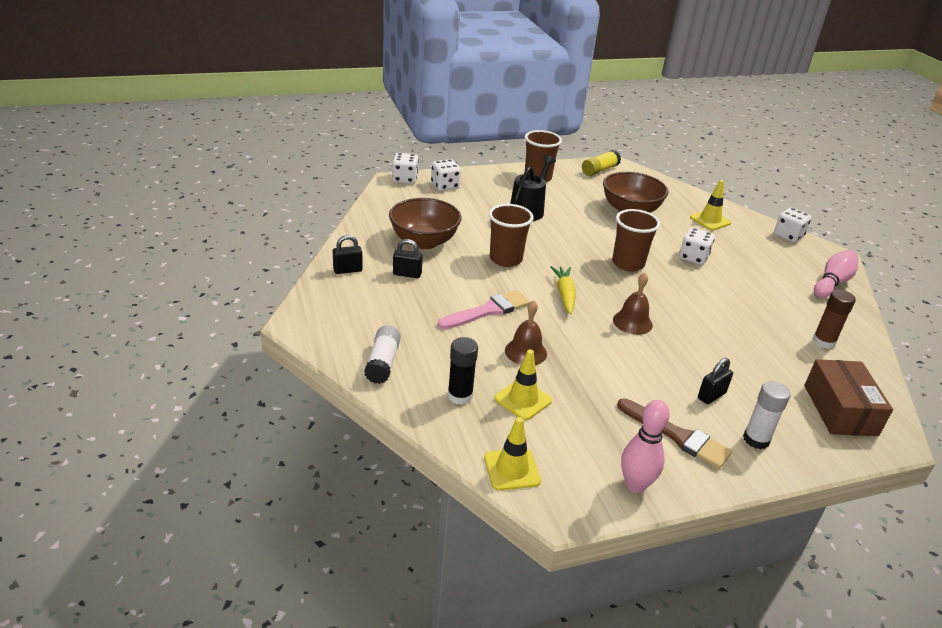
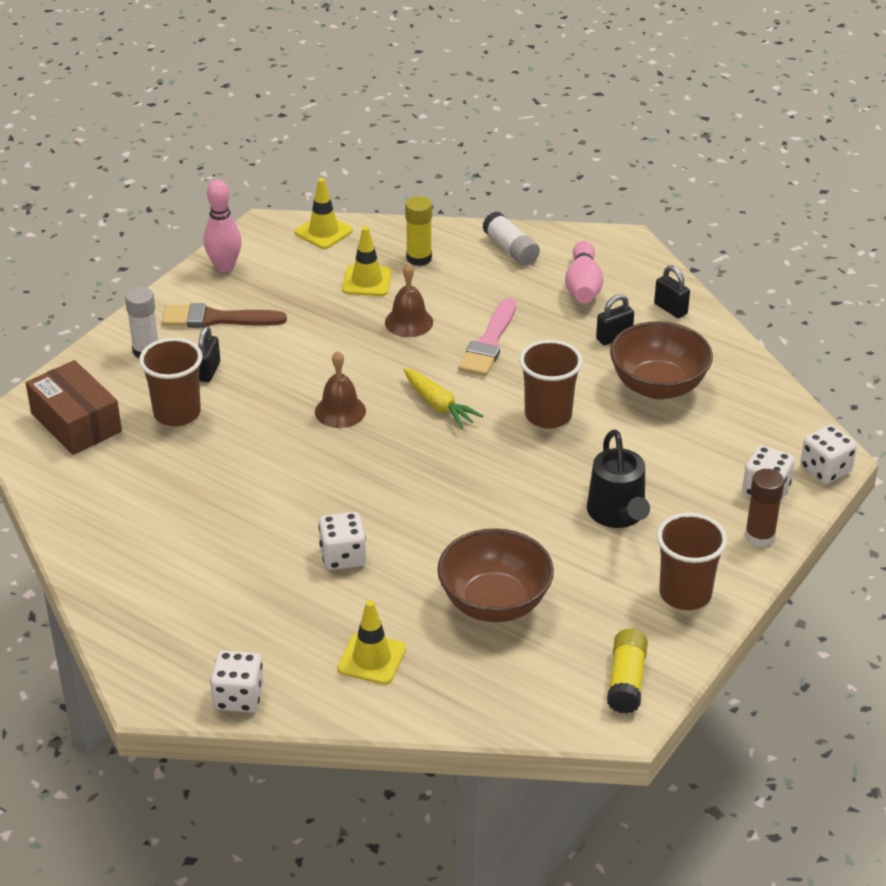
camera: 145 degrees right, 5 degrees up
black padlock [333,235,363,274] -> black padlock turned 75 degrees counterclockwise [654,265,690,318]
black glue stick [448,337,478,405] -> yellow glue stick [405,196,432,266]
brown cup [612,209,660,271] -> brown cup moved to [139,338,202,427]
brown glue stick [812,289,856,349] -> brown glue stick moved to [745,469,785,547]
pink bowling pin [814,250,858,298] -> pink bowling pin moved to [565,241,604,304]

